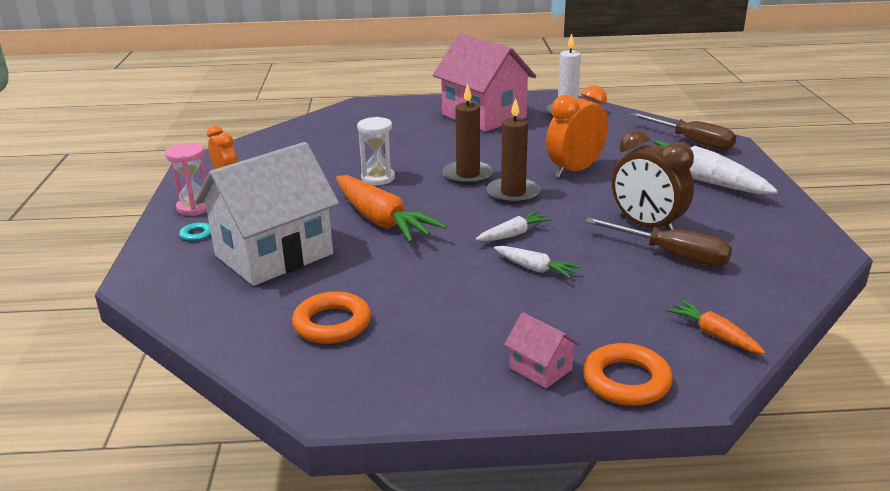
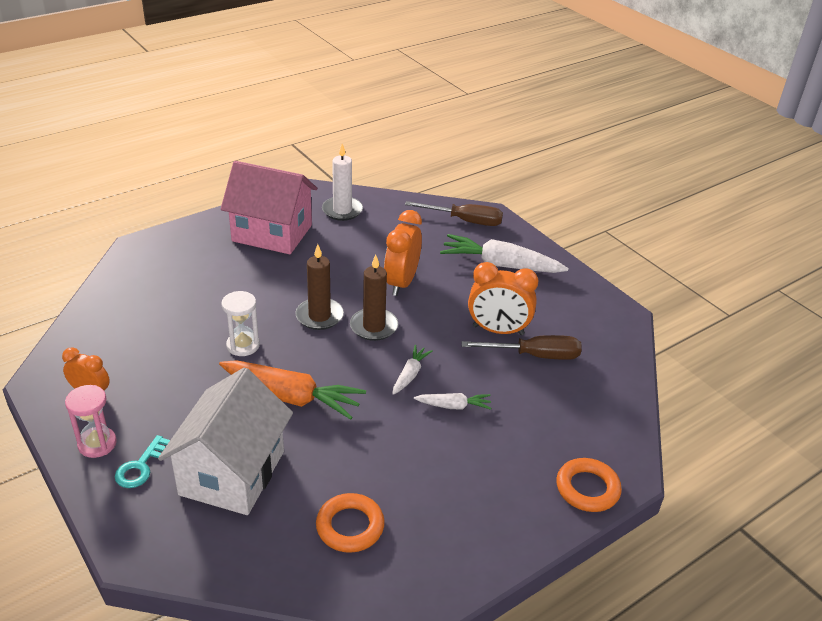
camera: 35 degrees left, 10 degrees up
pink house [504,312,580,389] -> none
brown clock [612,130,694,230] -> orange clock [468,262,538,335]
orange carrot [666,300,765,354] -> none

